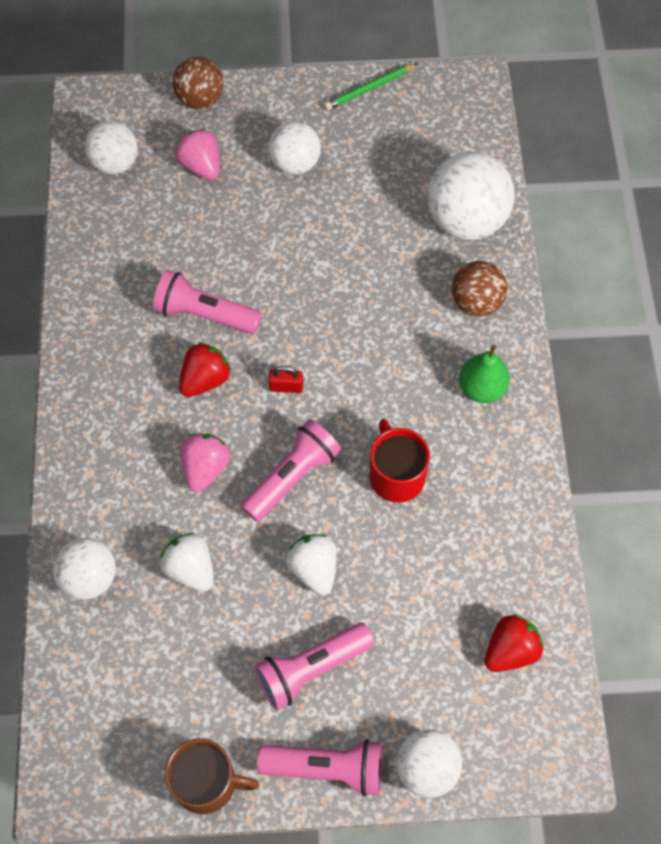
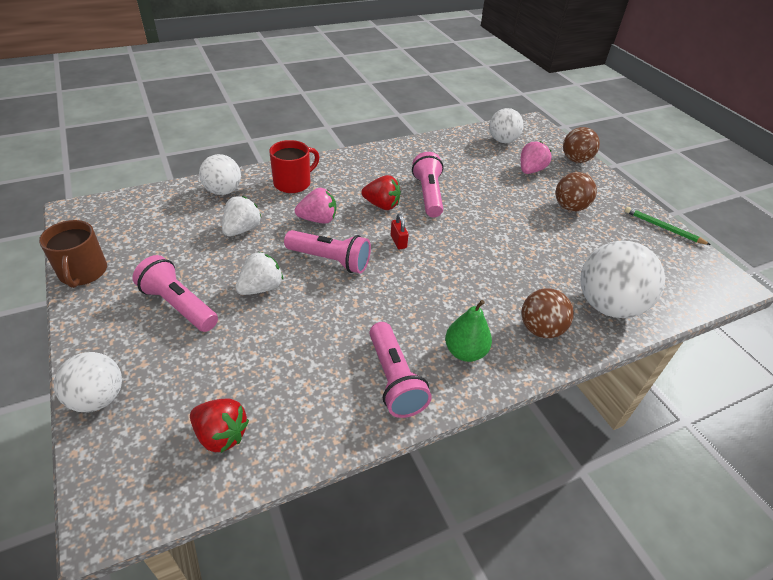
camera: 65 degrees right, 20 degrees down
pink flashlight [257,739,383,797] -> pink flashlight moved to [369,322,432,418]
white ball [269,121,321,175] -> brown ball [556,172,597,211]
red mug [370,419,430,503] -> red mug moved to [270,140,319,193]

